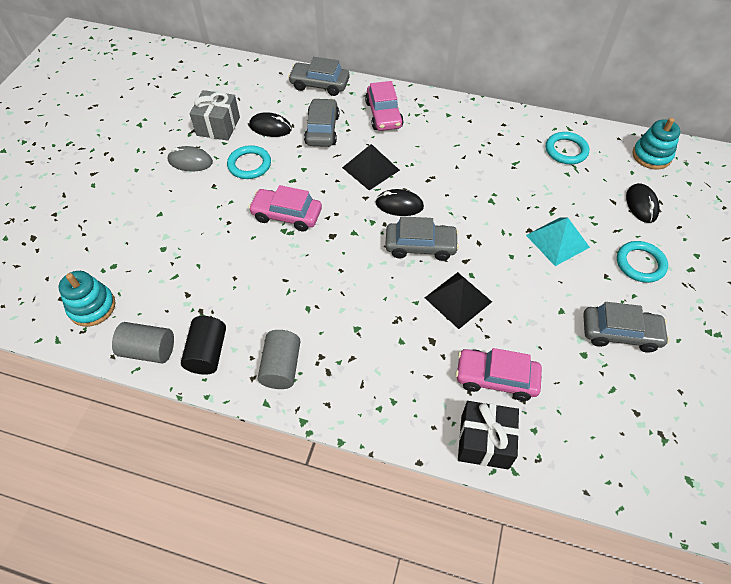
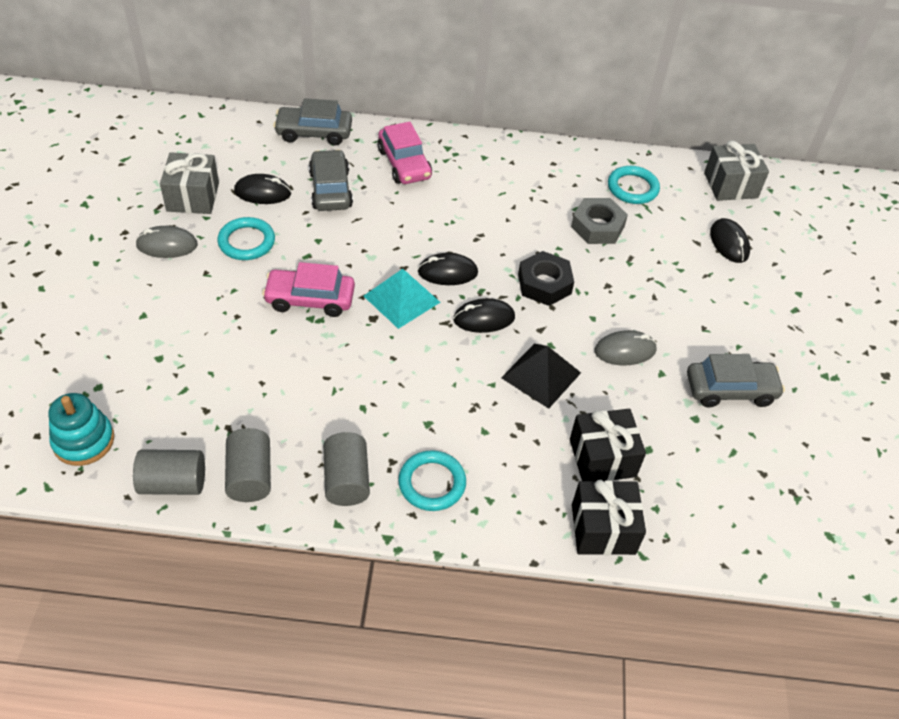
camera: 15 degrees left, 5 degrees down
black cylinder [181,316,226,375] -> grey cylinder [225,428,271,502]
black pyramid [342,144,400,190] -> none
grey car [385,216,459,261] -> black mouse [453,298,515,333]
pink car [455,348,542,401] -> black gift [570,409,646,481]
turquoise pyramid [526,218,590,266] -> turquoise pyramid moved to [364,269,440,329]
turquoise ring [617,241,668,283] -> turquoise ring moved to [398,450,466,511]
turquoise stacking toy [632,118,681,170] -> grey gift [704,141,769,201]
none -> black nut [518,251,574,306]
none -> grey nut [571,198,628,244]
none -> grey mouse [594,330,657,365]

